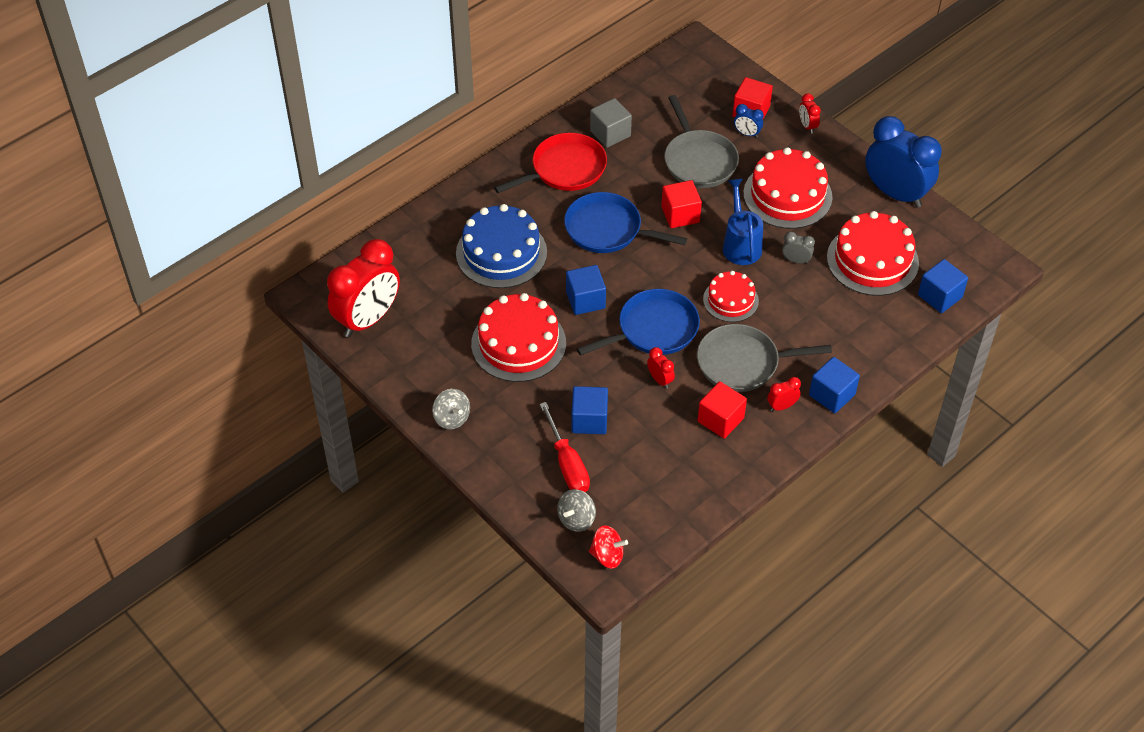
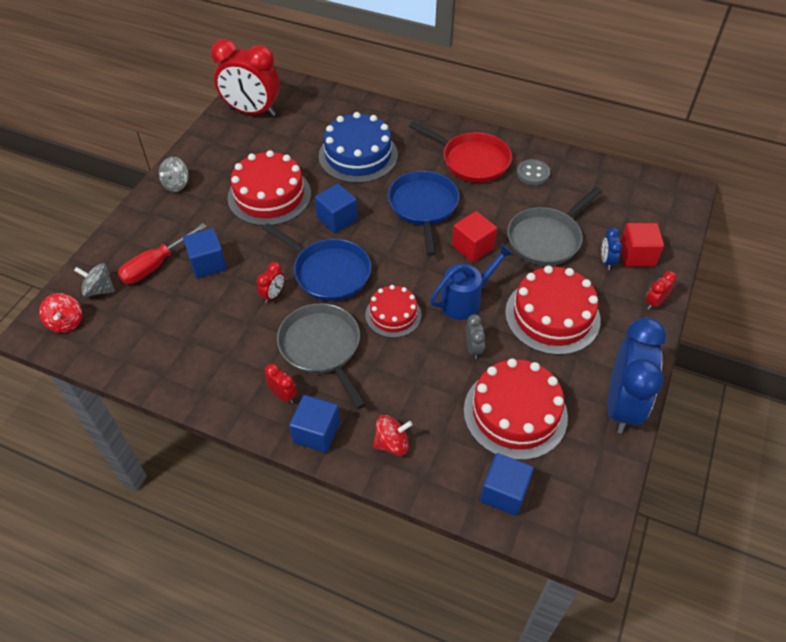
camera: 65 degrees right, 0 degrees up
grey cube [590,98,632,148] -> grey button [517,159,550,185]
red cube [698,381,747,439] -> none
none -> red spinning top [373,415,413,456]

